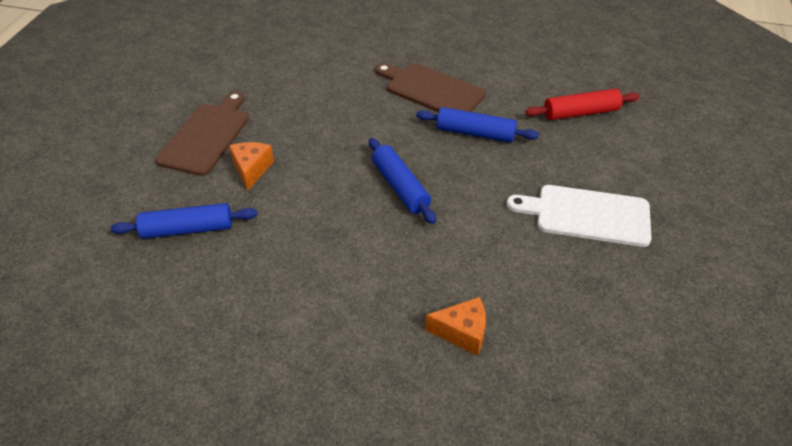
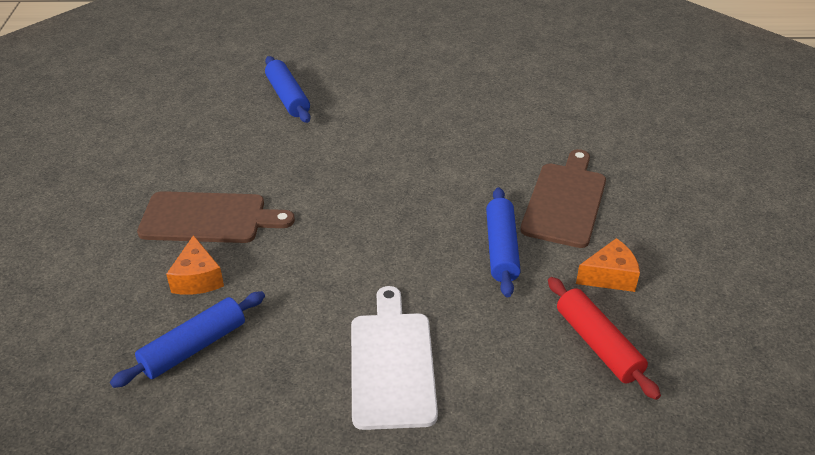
camera: 75 degrees right, 5 degrees down
brown cutting board [156,91,249,176] -> brown cutting board moved to [137,191,295,243]
orange cheese [229,142,274,191] -> orange cheese moved to [576,238,640,292]
blue rolling pin [369,138,436,224] -> blue rolling pin moved to [110,291,265,388]

